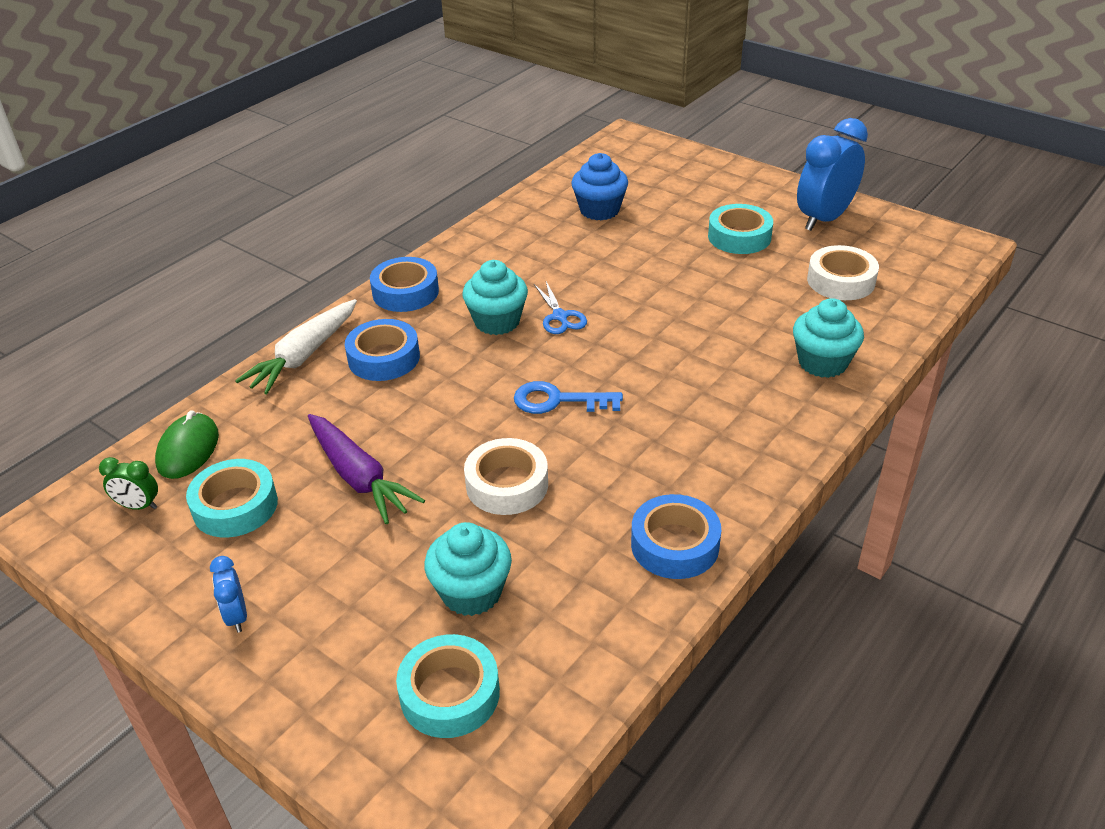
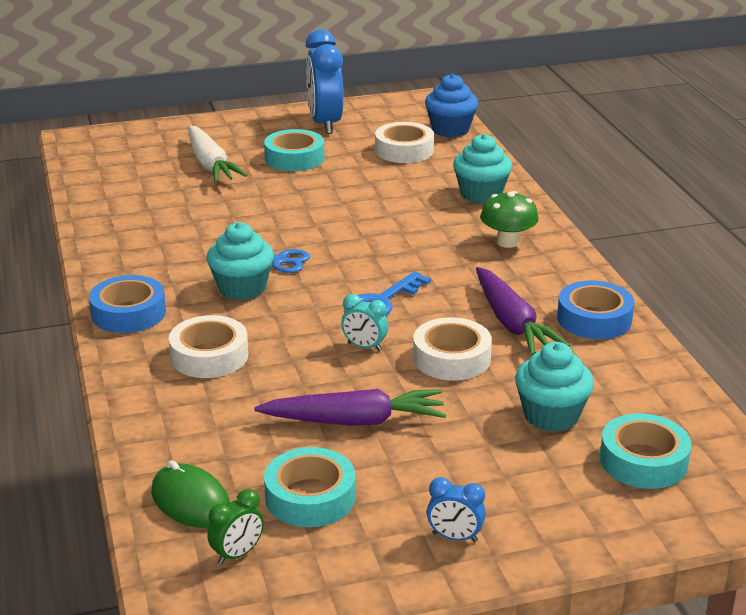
camera: 55 degrees left, 10 degrees down
white carrot [235,299,357,394] -> white carrot moved to [188,126,248,183]
blue tape [345,319,420,381] -> white tape [169,315,248,378]
blue cupcake [572,153,628,221] -> blue cupcake moved to [425,74,478,137]
none -> turquoise clock [341,294,388,351]
none -> purple carrot [476,267,570,355]
none -> green mushroom [480,191,539,248]

